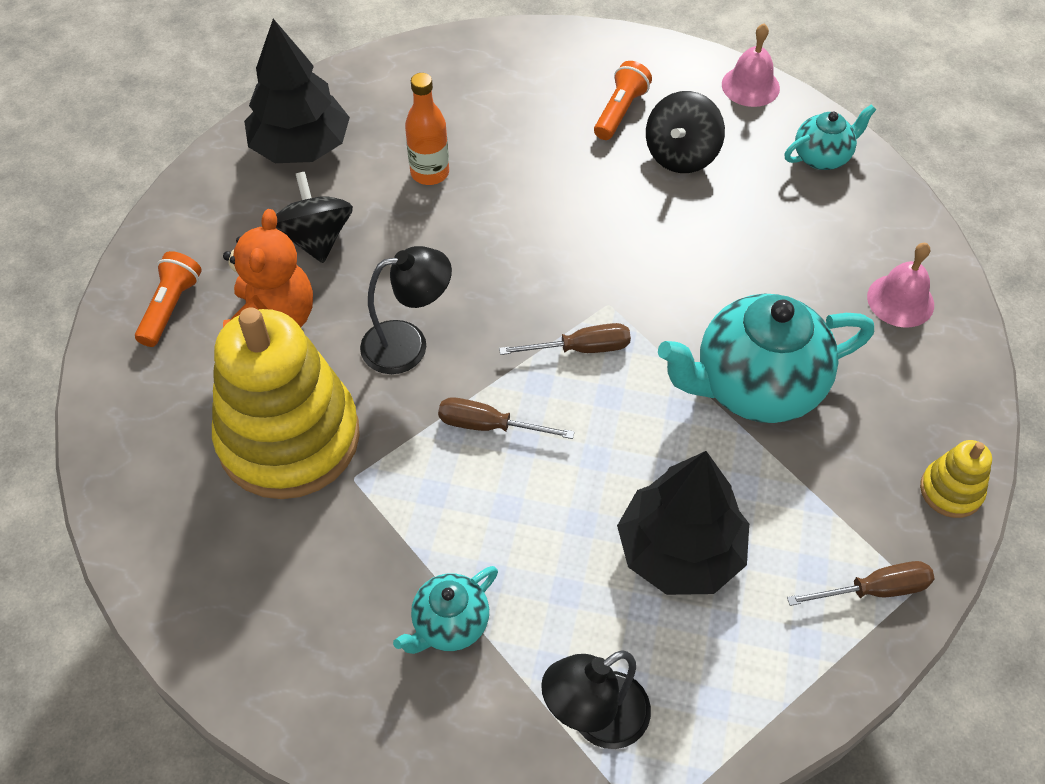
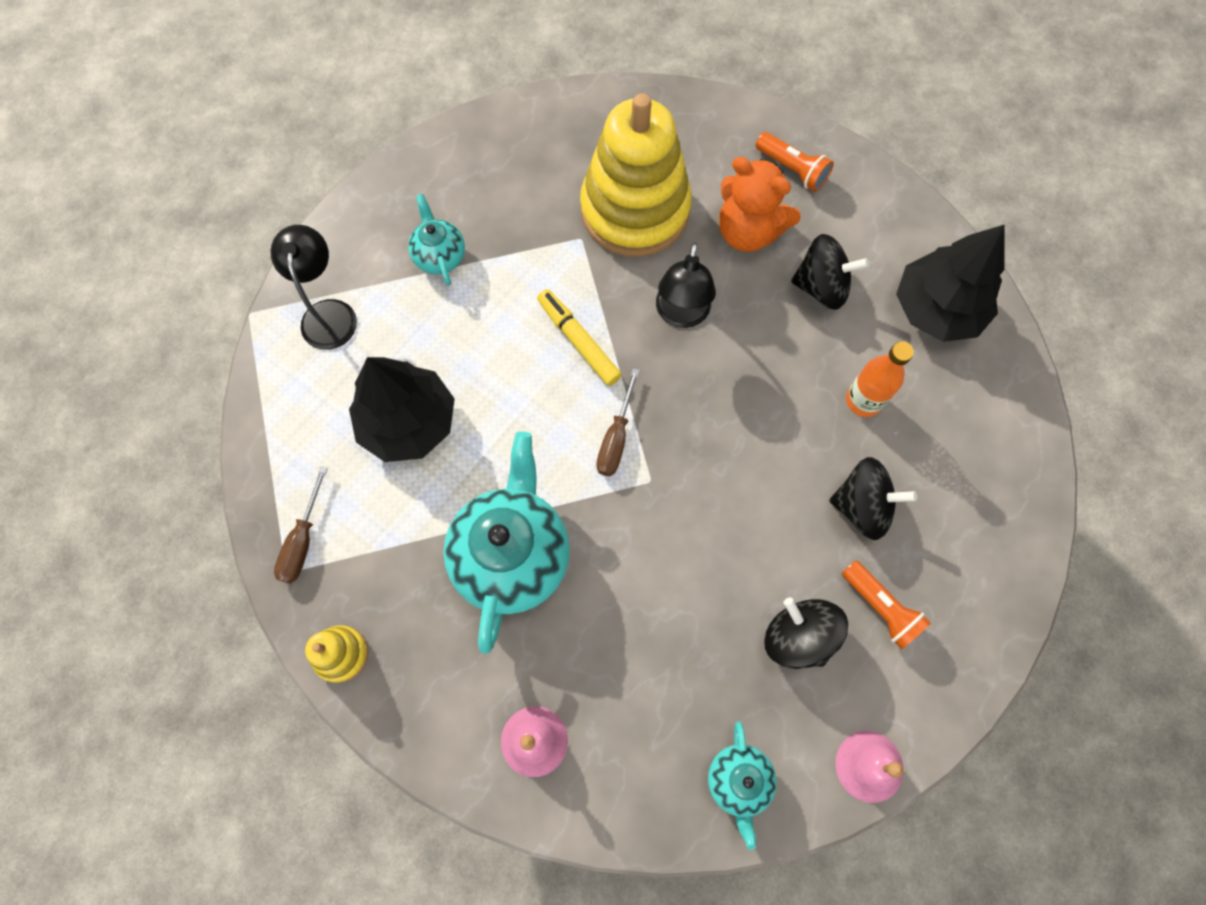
camera: 115 degrees right, 15 degrees up
brown screwdriver [438,397,574,439] -> yellow marker [537,289,622,386]
none -> black spinning top [829,457,917,540]

